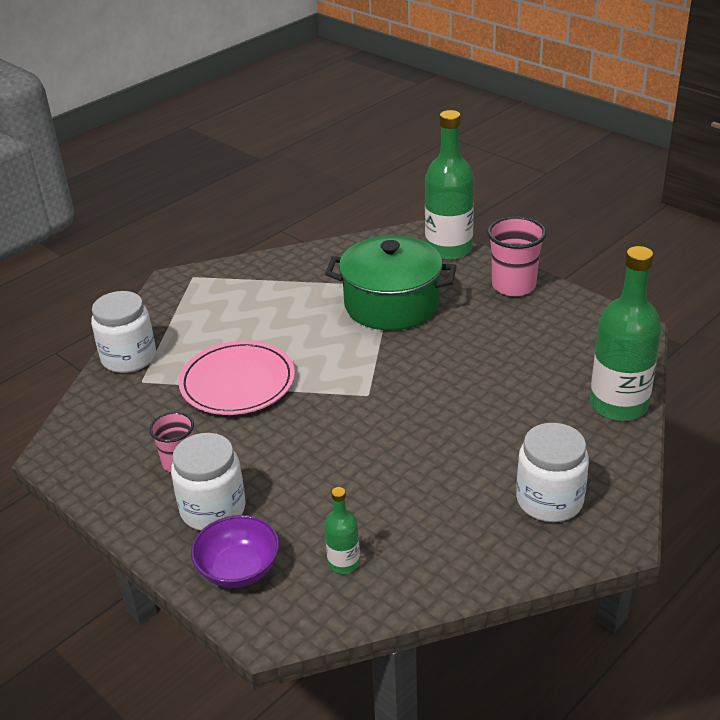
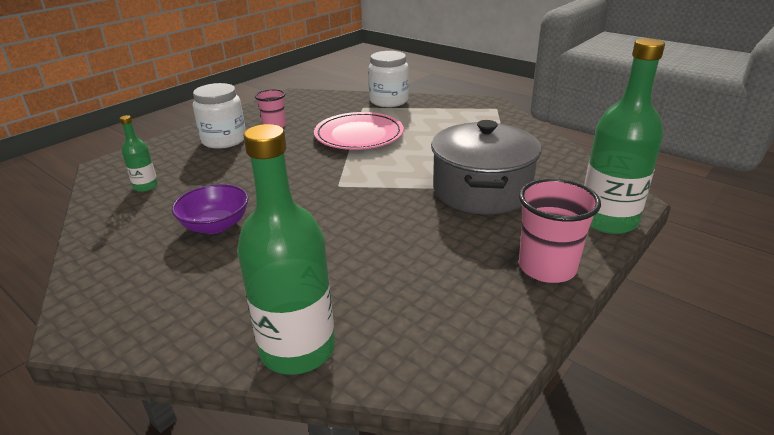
camera: 85 degrees right, 5 degrees down
purple bowl [191,515,279,588] -> purple bowl moved to [172,184,249,234]
green pot [325,235,457,330] -> grey pot [431,120,541,214]
white jar [516,423,589,522] -> none

